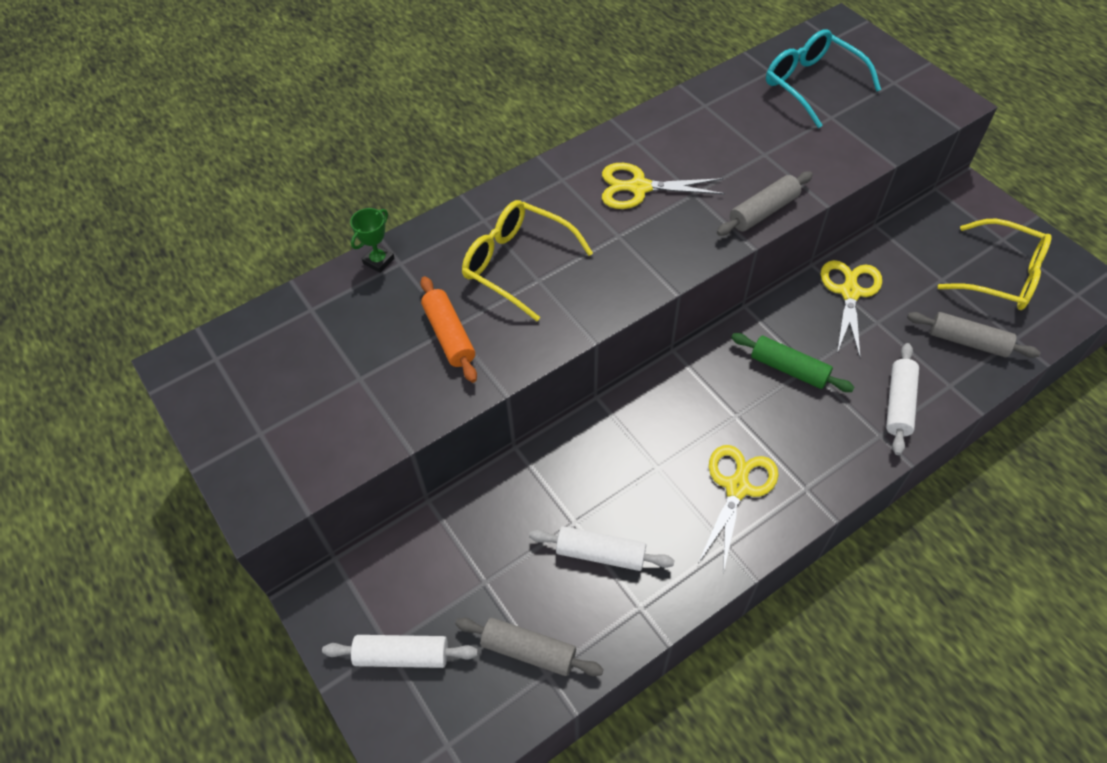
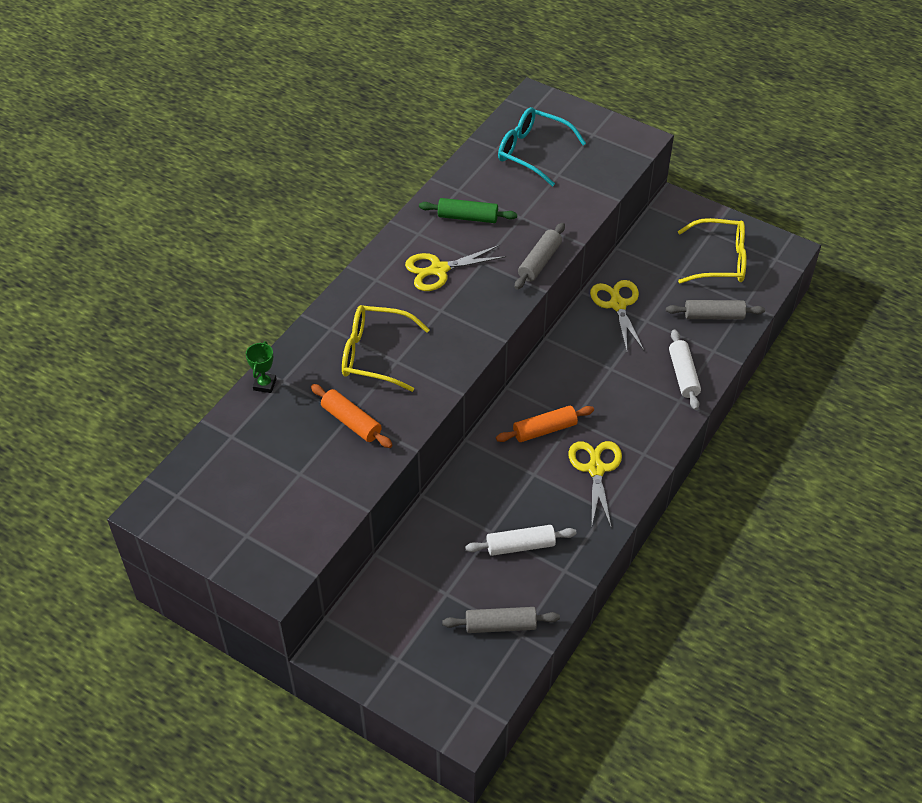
camera: 25 degrees left, 5 degrees down
white rolling pin [322,635,478,668] -> none
green rolling pin [731,333,855,392] -> green rolling pin moved to [419,198,517,223]
none -> orange rolling pin [496,406,594,442]

